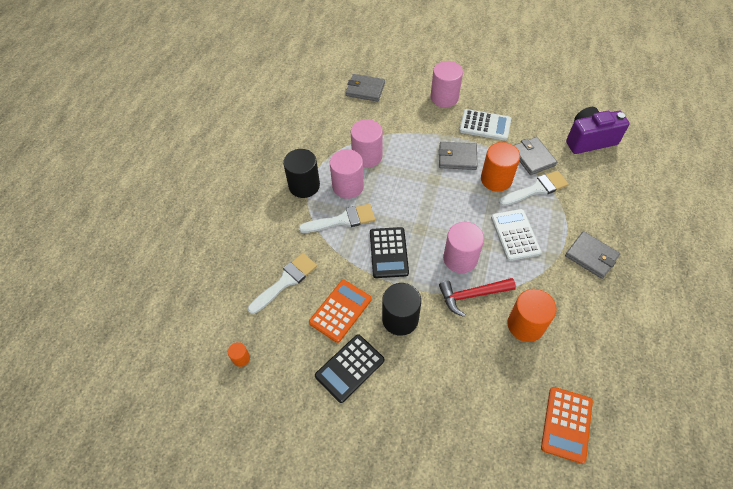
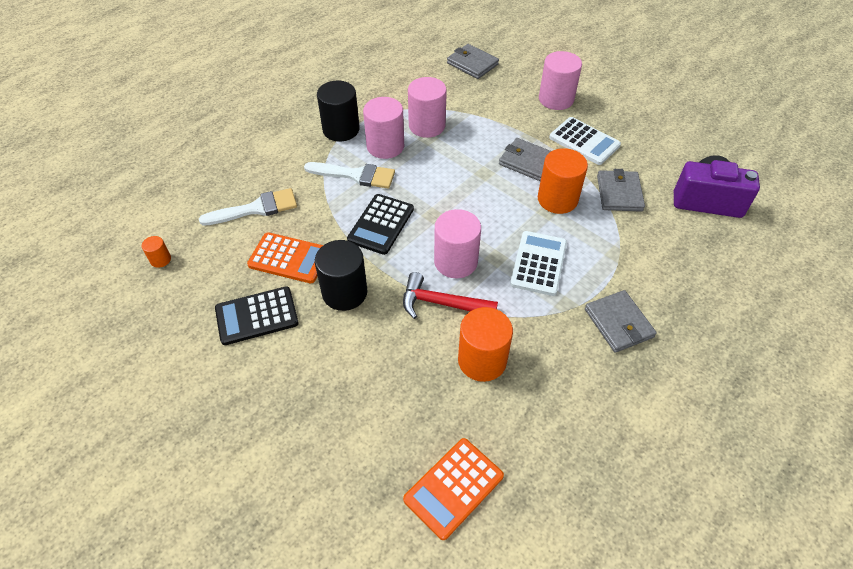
camera: 25 degrees right, 5 degrees down
orange calculator [309,280,372,343] -> orange calculator turned 45 degrees clockwise [247,232,323,283]
white brush [499,170,568,206] -> none

